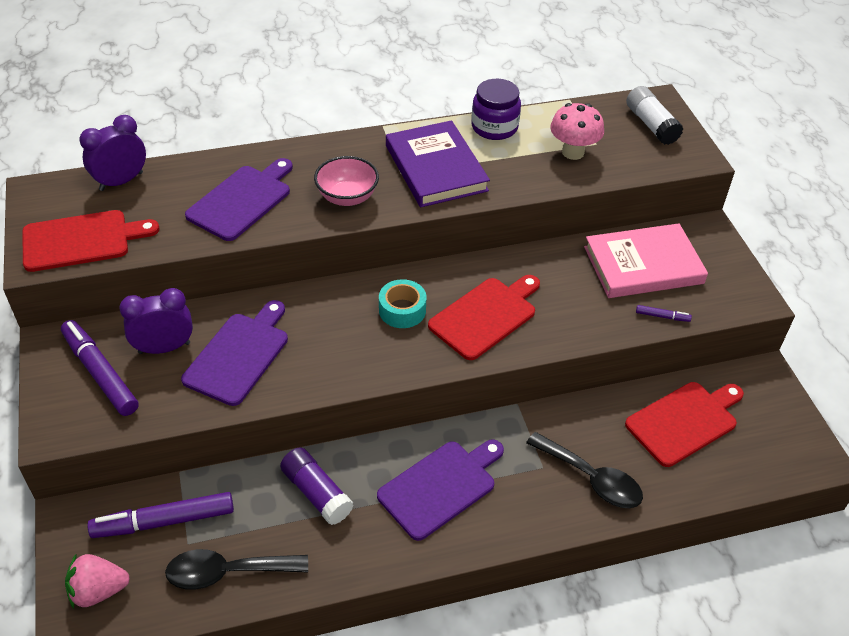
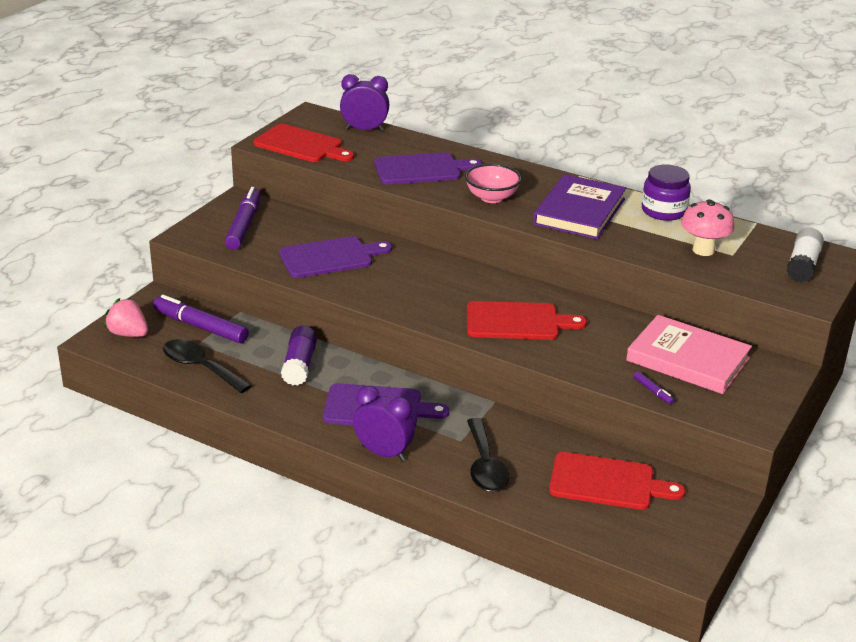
camera: 45 degrees right, 15 degrees down
purple clock [119,288,193,354] -> purple clock moved to [353,386,415,461]
turquoise tape [379,279,426,328] -> none

